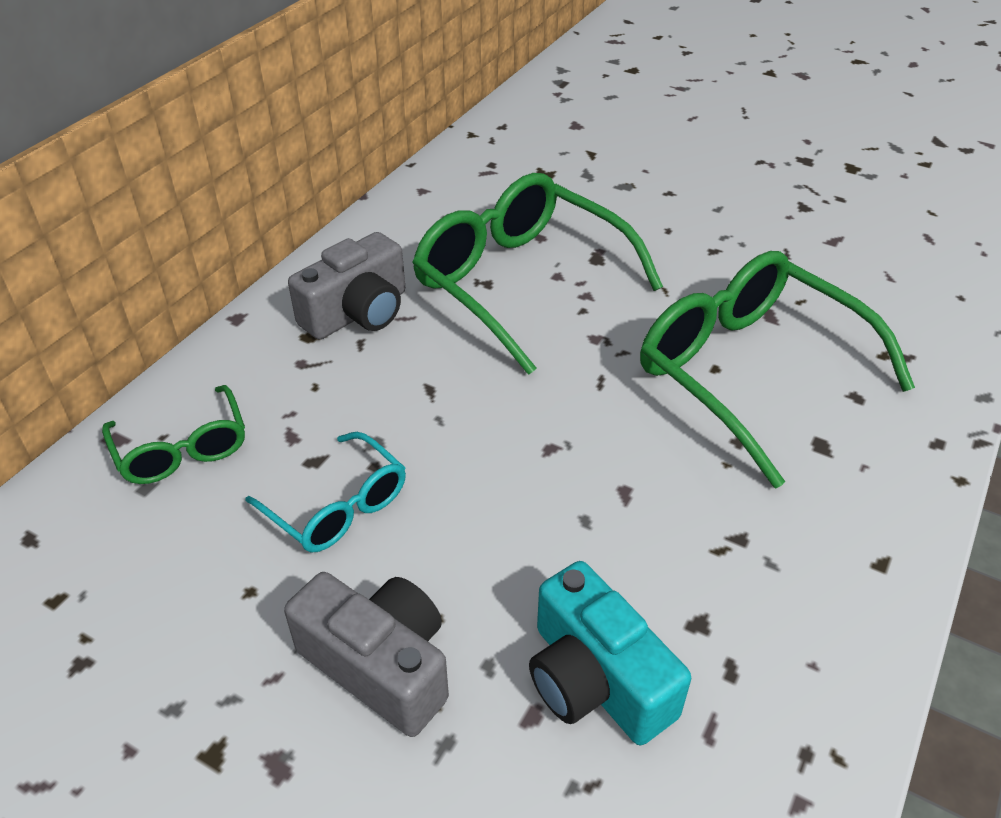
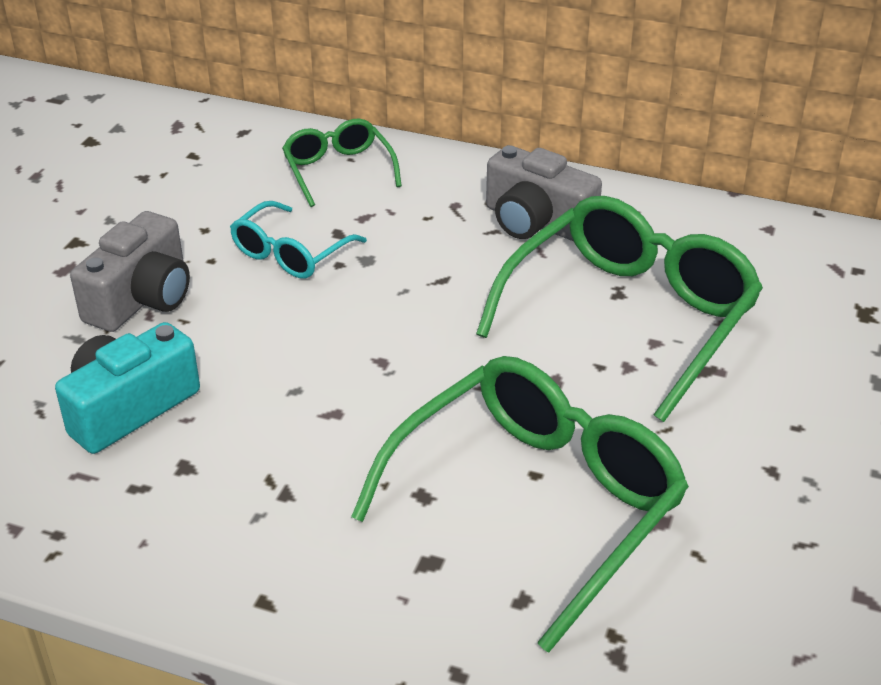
camera: 80 degrees right, 5 degrees down
green glasses [102,385,245,484] -> green glasses turned 105 degrees clockwise [282,118,402,207]

